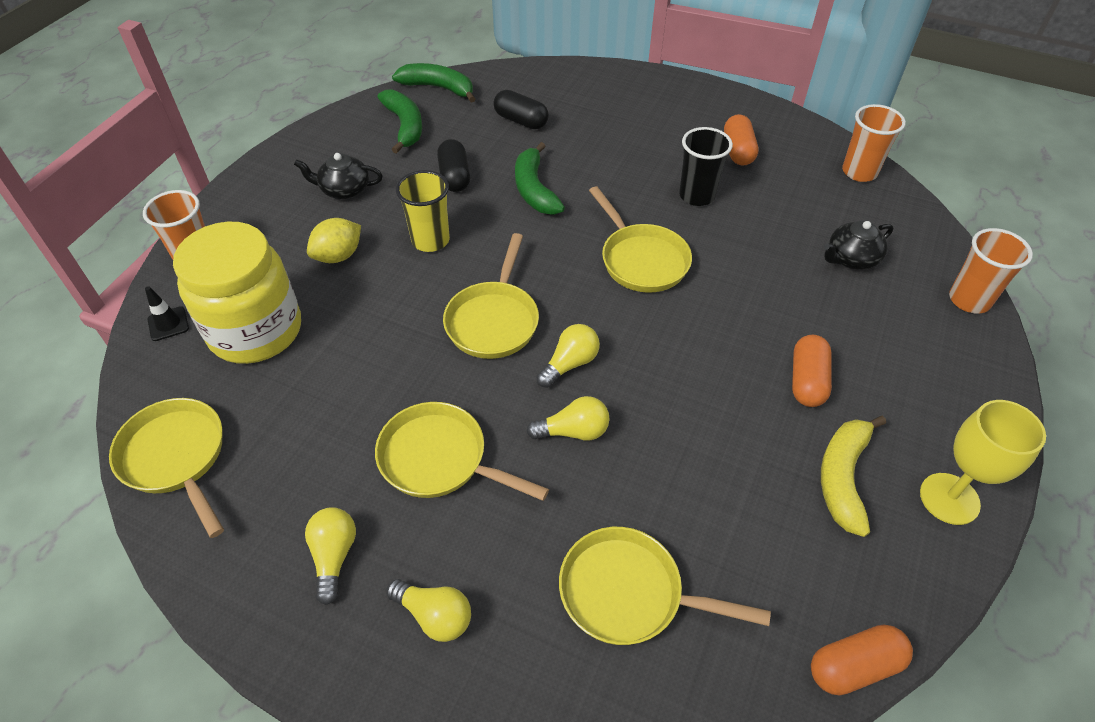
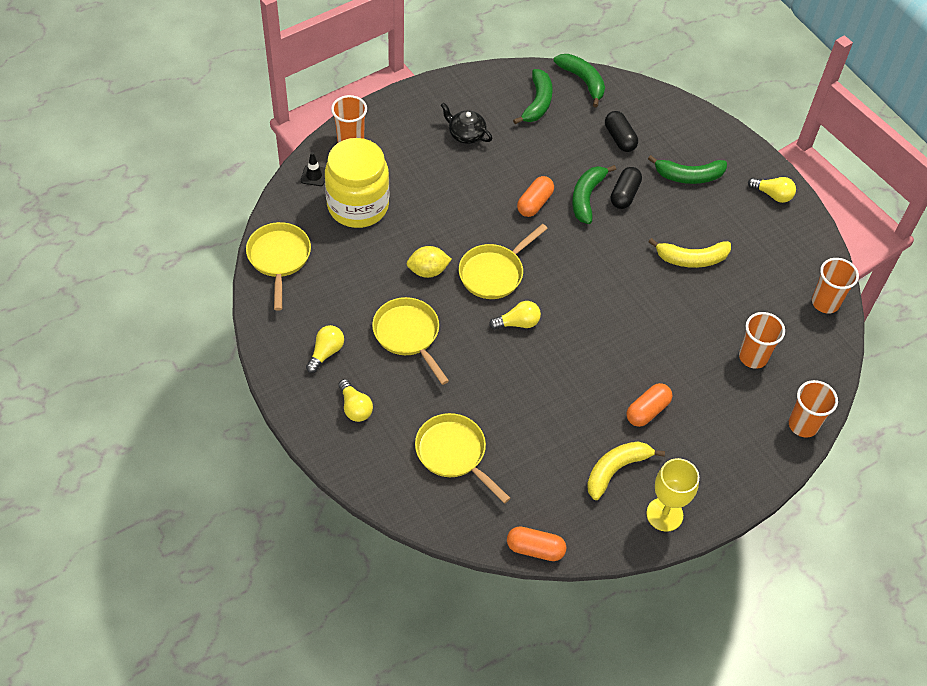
camera: 30 degrees right, 5 degrees up
yellow lemon [307,218,361,263] -> yellow lemon moved to [407,246,452,278]
yellow cup [396,170,450,252] -> none
black capsule [437,139,470,192] -> black capsule moved to [611,167,642,209]
yellow light bulb [526,396,610,441] -> yellow light bulb moved to [748,177,796,203]
yellow pan [589,186,692,293] -> none
black cup [679,127,733,206] -> yellow banana [649,238,731,268]
orange capsule [724,114,758,166] -> orange capsule moved to [517,176,554,217]
black teapot [824,221,893,270] -> orange cup [739,312,785,369]
none -> green banana [648,155,727,184]

